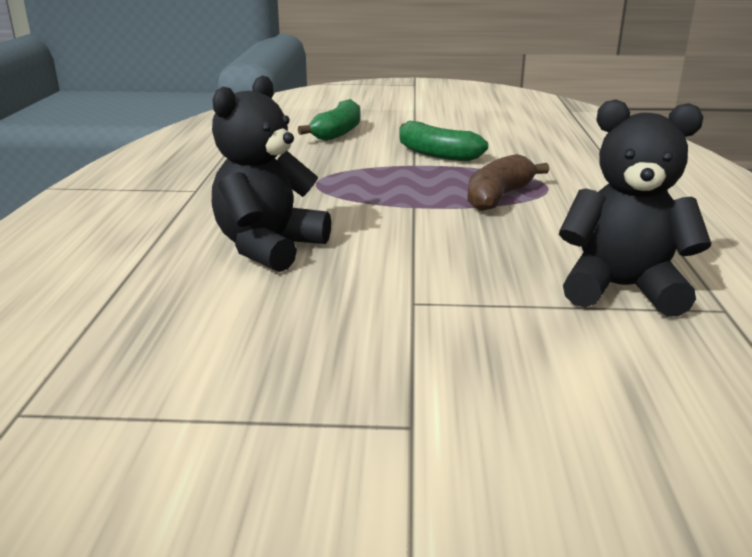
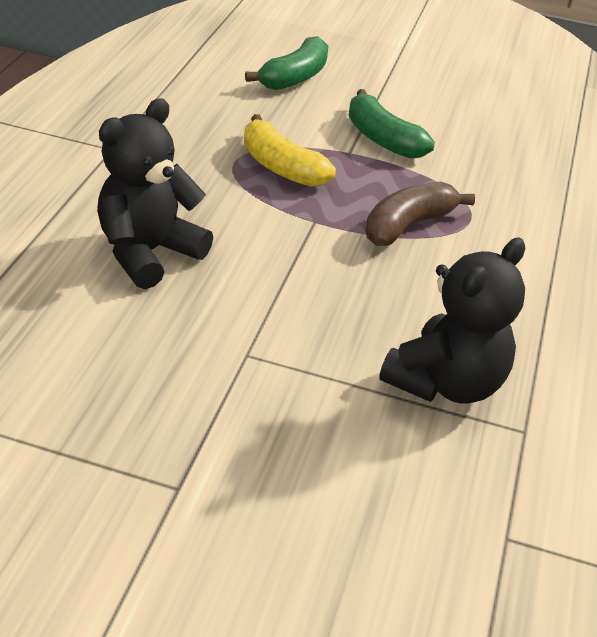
camera: 10 degrees right, 15 degrees up
black teddy bear [559,99,712,317] -> black teddy bear turned 105 degrees clockwise [379,238,525,404]
none -> yellow banana [244,114,336,187]

